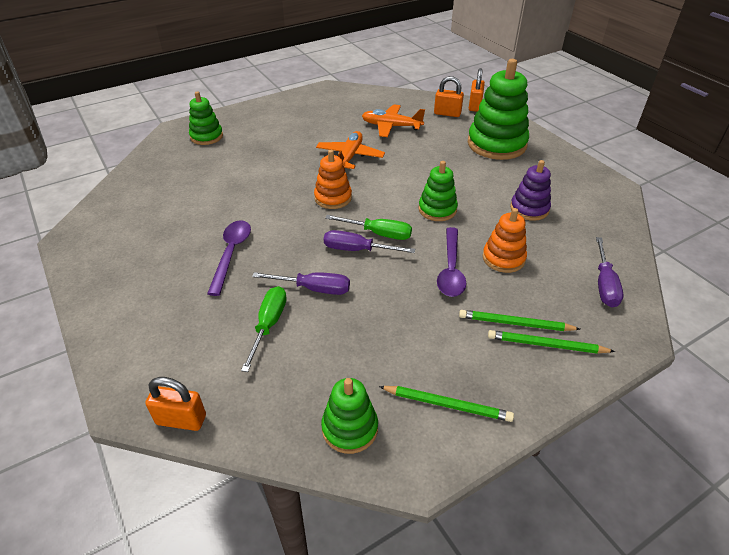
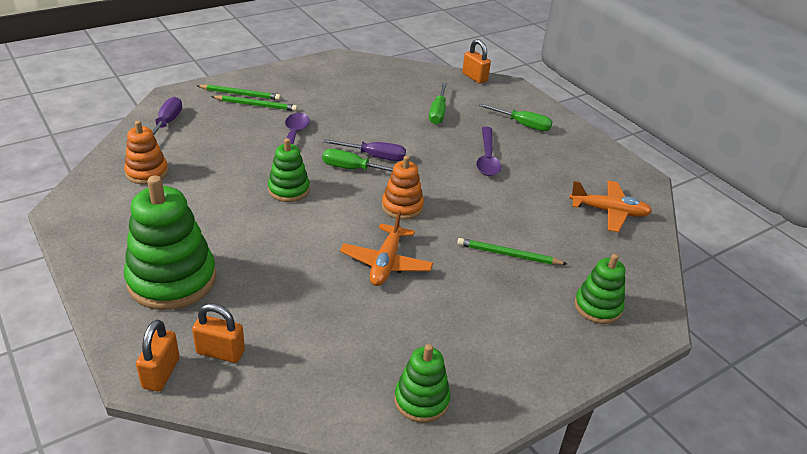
camera: 175 degrees right, 5 degrees down
orange padlock [145,377,206,431] -> orange padlock turned 45 degrees clockwise [462,39,491,84]
purple screwdriver [252,272,350,295] -> none
green stacking toy [321,378,378,454] -> green stacking toy moved to [394,344,450,423]
orange plane [362,104,425,137] -> orange plane moved to [569,181,652,232]
green pencil [379,386,514,422] -> green pencil moved to [457,238,567,265]
orange stacking toy [482,208,527,273] -> orange stacking toy moved to [124,121,168,184]
purple stacking toy [510,160,551,221] -> none
none -> green screwdriver [478,103,552,131]

